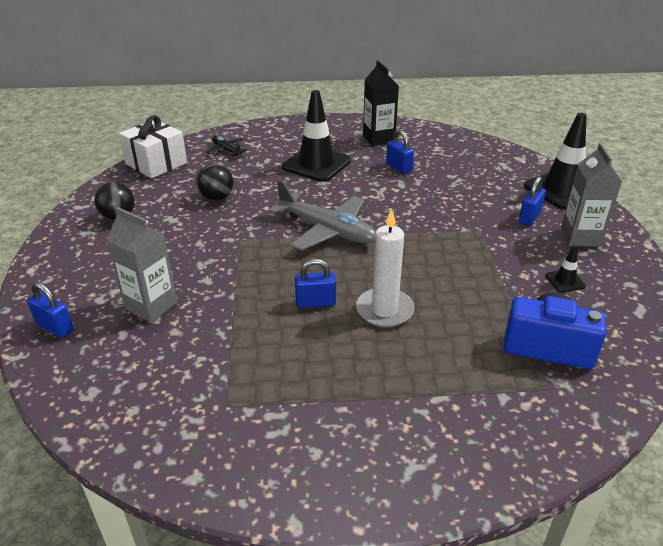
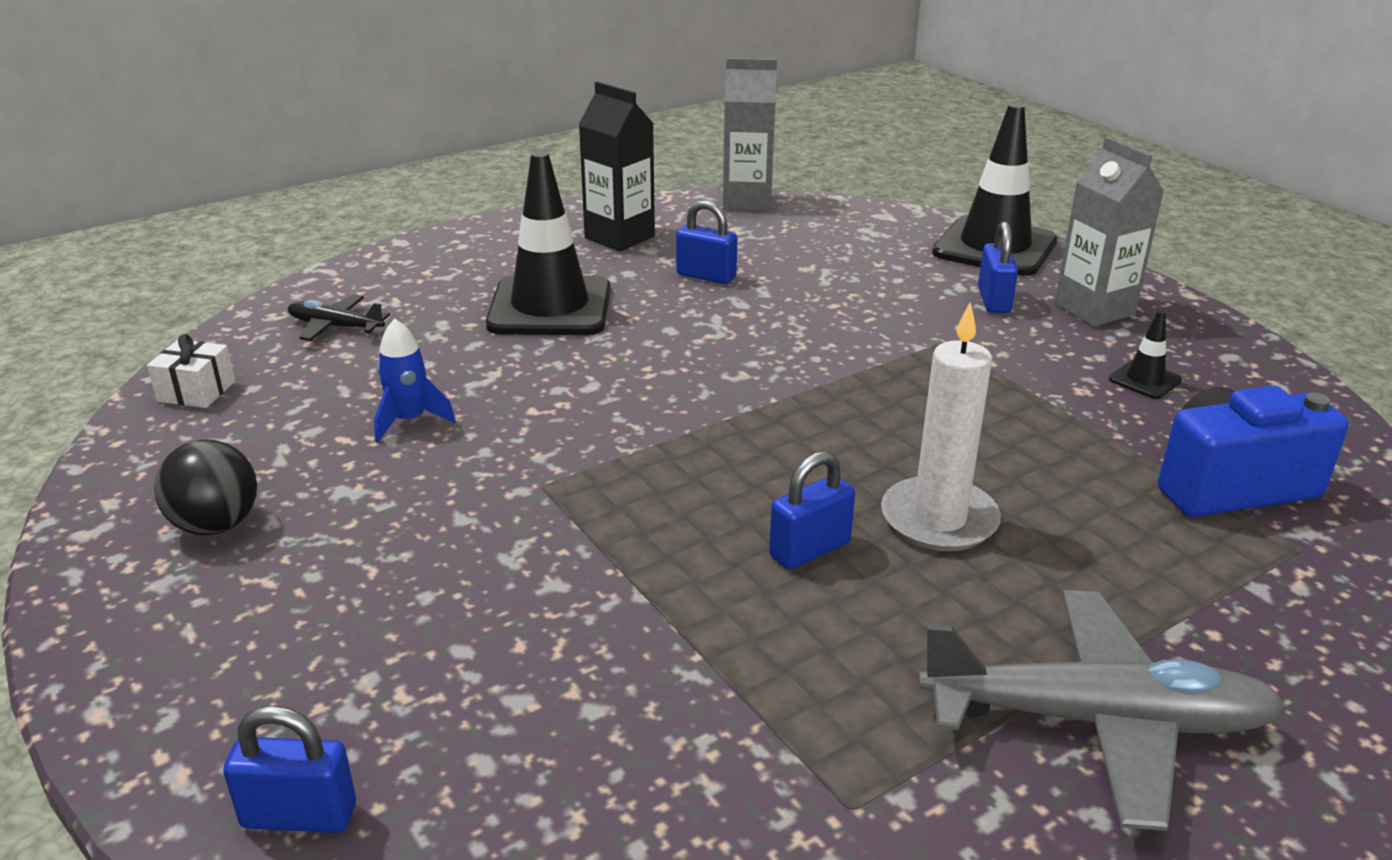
camera: 30 degrees left, 5 degrees down
grey carton [107,207,177,323] -> grey carton moved to [723,58,777,211]
white gift [119,115,187,179] -> white gift [147,334,235,408], size x0.52
black ball [196,164,234,201] -> blue rocket [374,319,455,442]
grey plane [269,180,376,251] -> grey plane moved to [918,590,1285,831]

